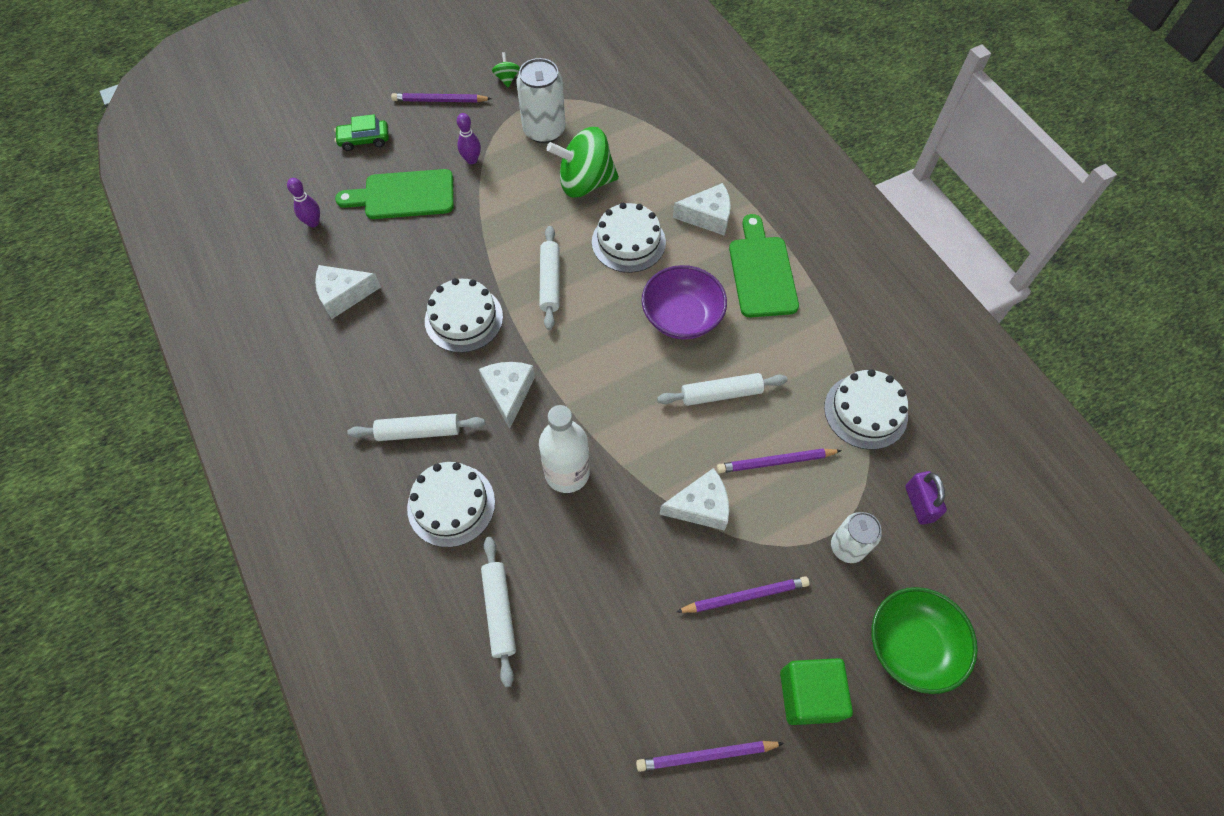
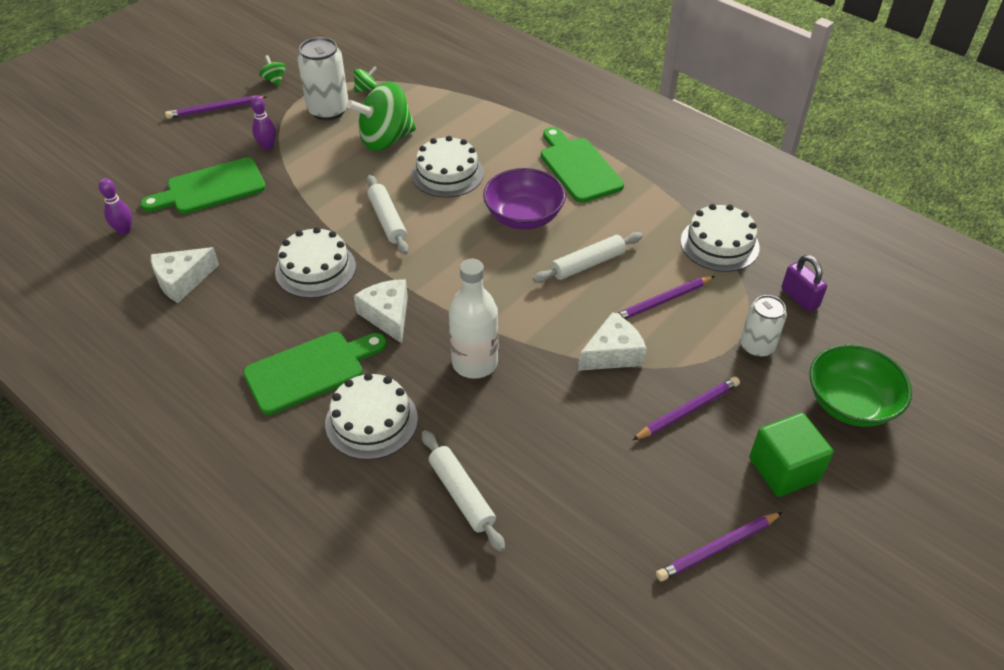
camera: 20 degrees left, 15 degrees down
green car [334,114,389,151] -> none
white rolling pin [347,414,485,441] -> green cutting board [243,332,387,415]
white cheese [673,183,731,235] -> none
none -> green spinning top [354,66,377,93]

